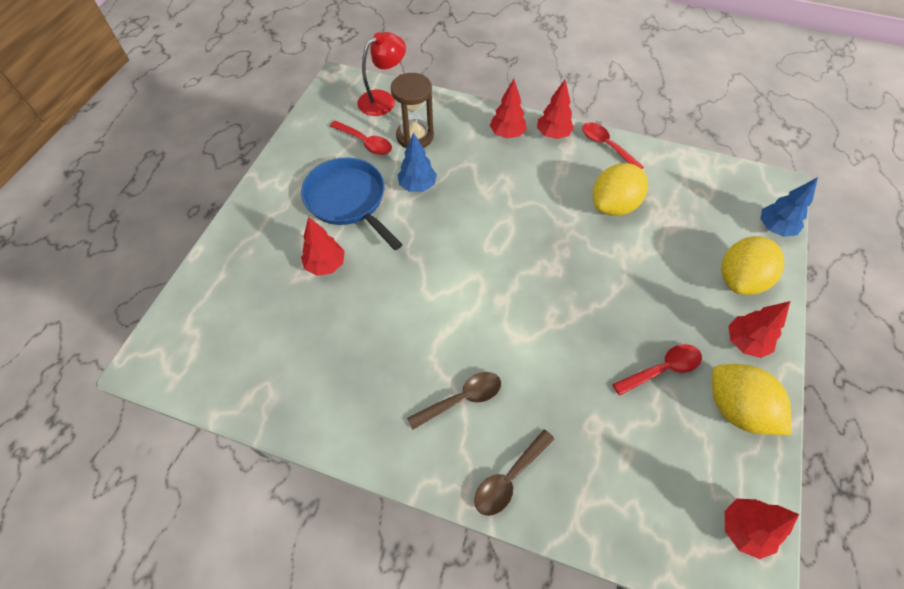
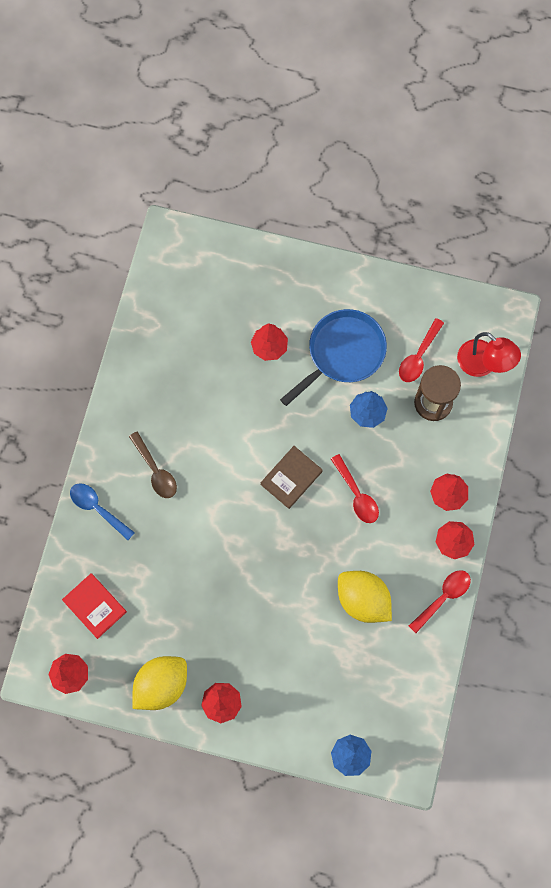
camera: 85 degrees right, 15 degrees up
brown spoon [474,429,554,516] -> blue spoon [70,483,135,540]
red spoon [612,344,702,396] -> red spoon moved to [331,454,379,523]
yellow lemon [721,236,784,295] -> none
none -> red book [62,573,127,639]
none -> brown book [260,446,323,509]

